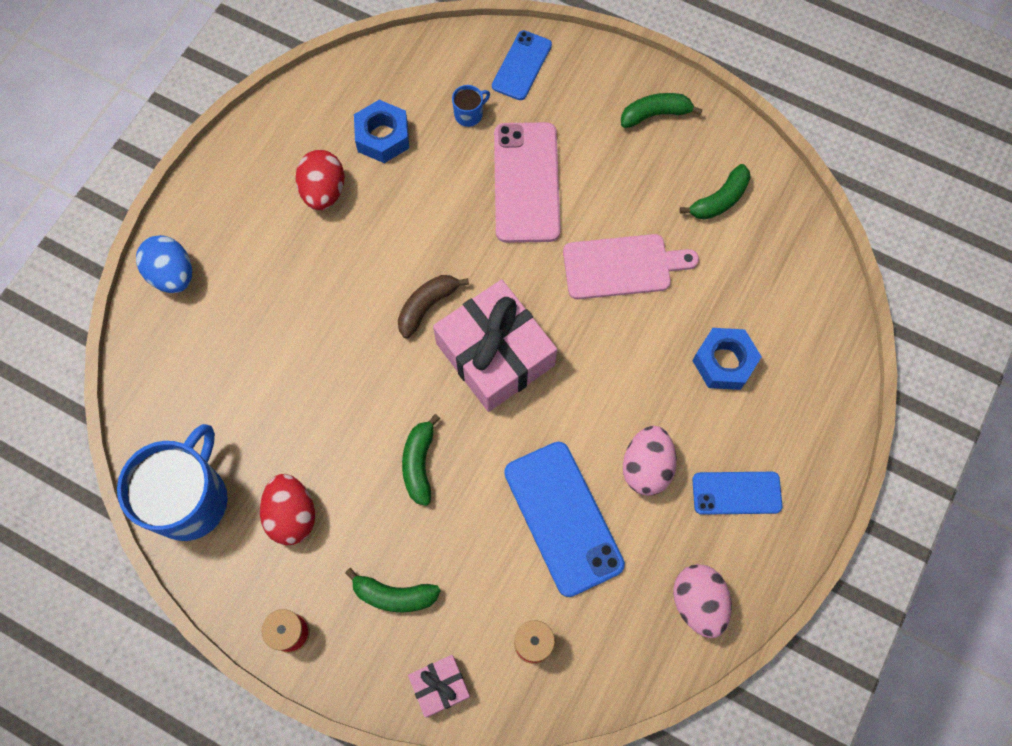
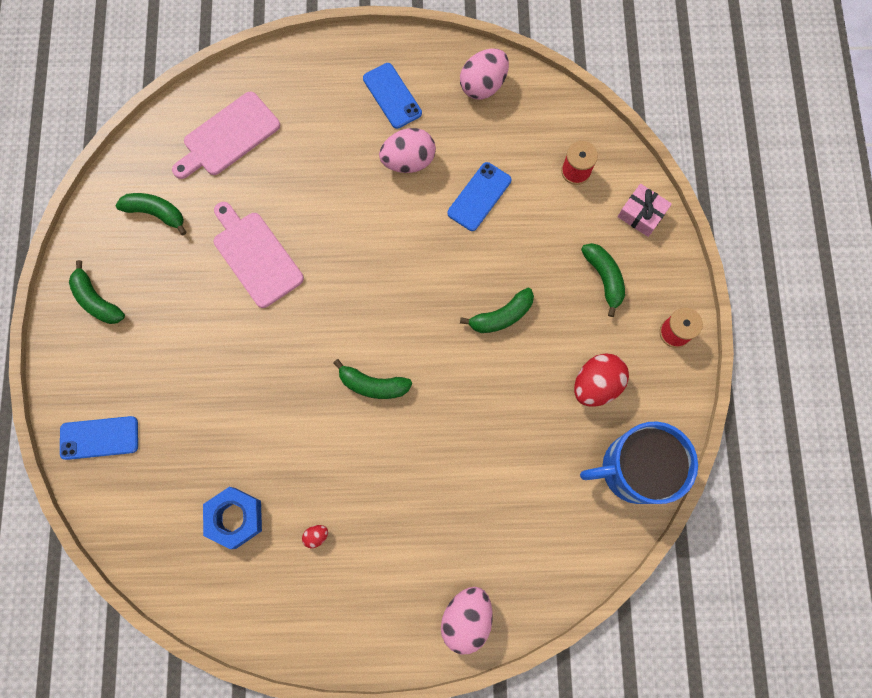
camera: 120 degrees left, 5 degrees up
blue egg [136,235,192,293] -> pink egg [441,587,493,654]
red egg [296,150,344,210] -> red egg [302,525,328,548], size x0.44
brown banana [398,275,469,338] -> green banana [334,359,412,399]
pink gift [433,279,557,412] -> none
blue mug [452,85,490,127] -> none
pink phone [494,122,561,243] -> none
blue phone [504,442,625,597] -> blue phone [447,162,511,231], size x0.60
blue nut [693,328,762,390] -> none
none -> pink cutting board [172,92,280,179]

